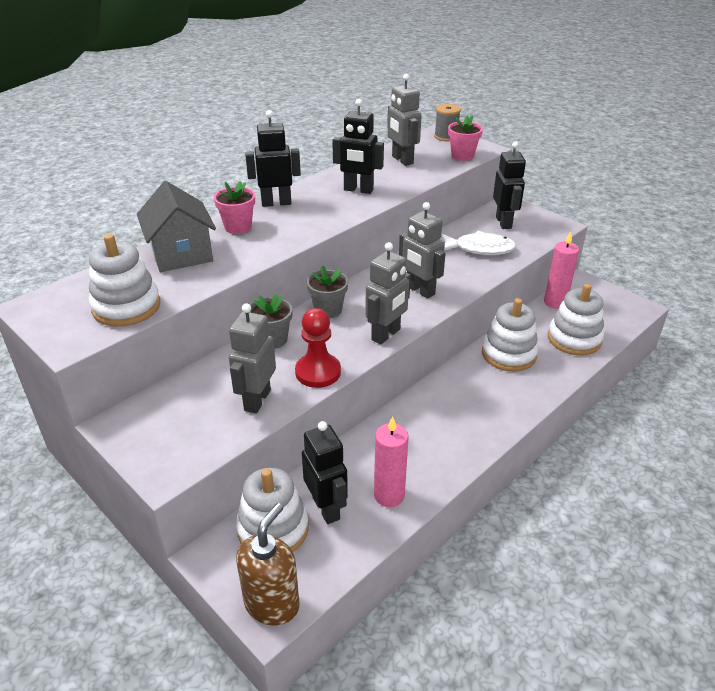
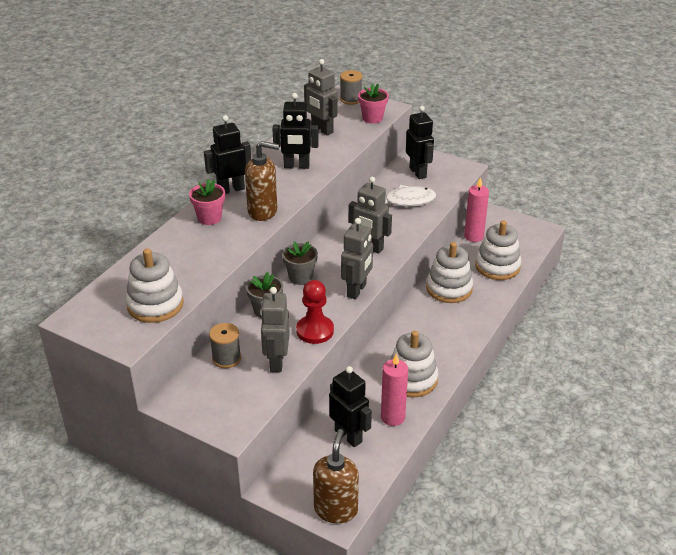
camera: 15 degrees left, 0 degrees up
grey house [137,181,216,272] -> none
white stacking toy [236,468,309,552] -> white stacking toy moved to [390,331,438,398]
none -> grey spool [209,323,241,368]
none -> brown soap dispenser [245,141,279,221]

